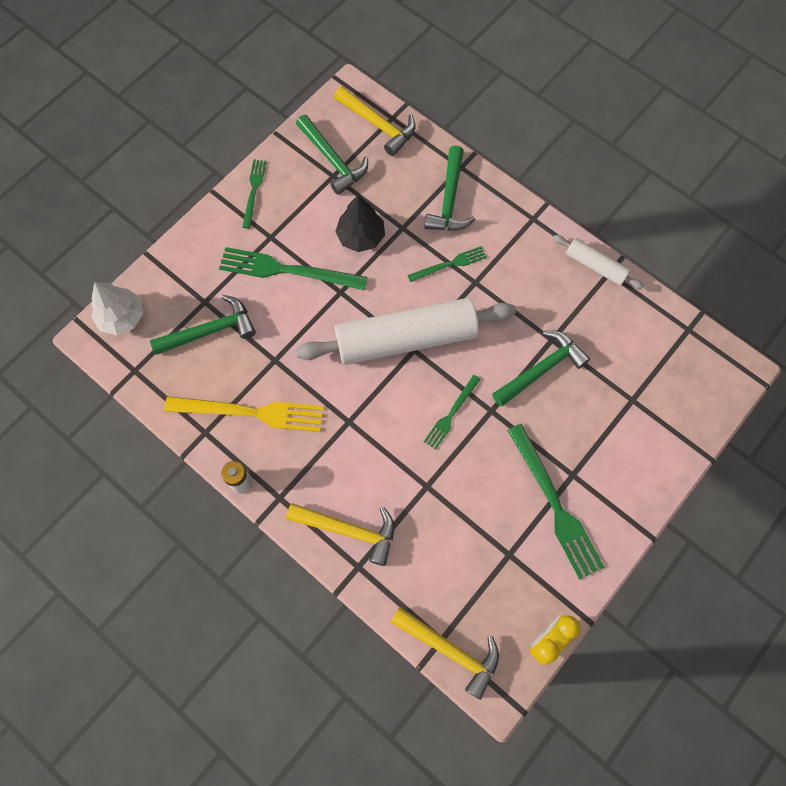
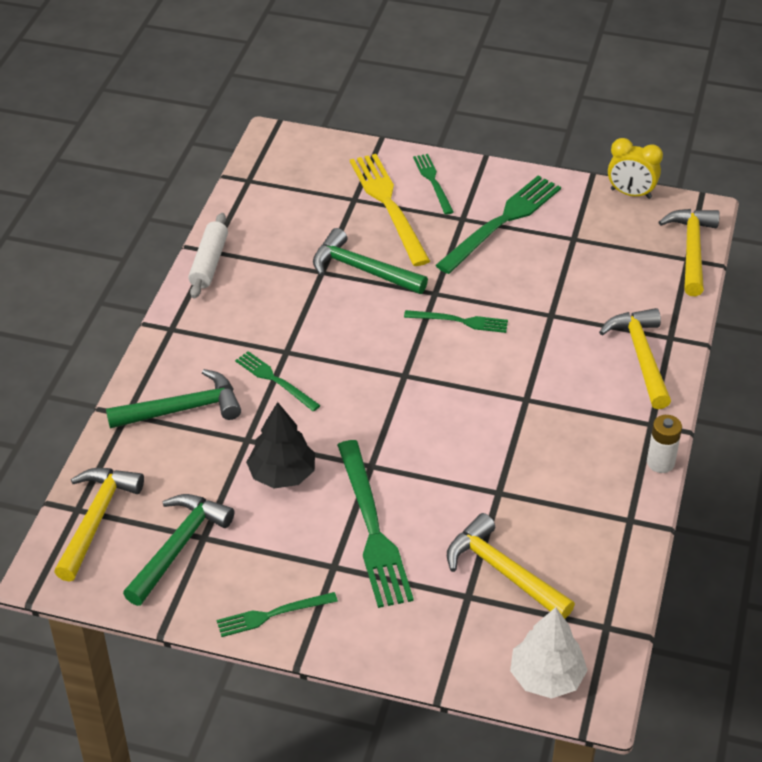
camera: 115 degrees left, 25 degrees down
green hammer [150,295,256,355] -> yellow hammer [447,513,575,619]
yellow fork [164,397,324,432] -> yellow fork moved to [350,154,430,266]
white rolling pin [296,298,516,365] -> none
none -> green fork [413,154,454,215]

